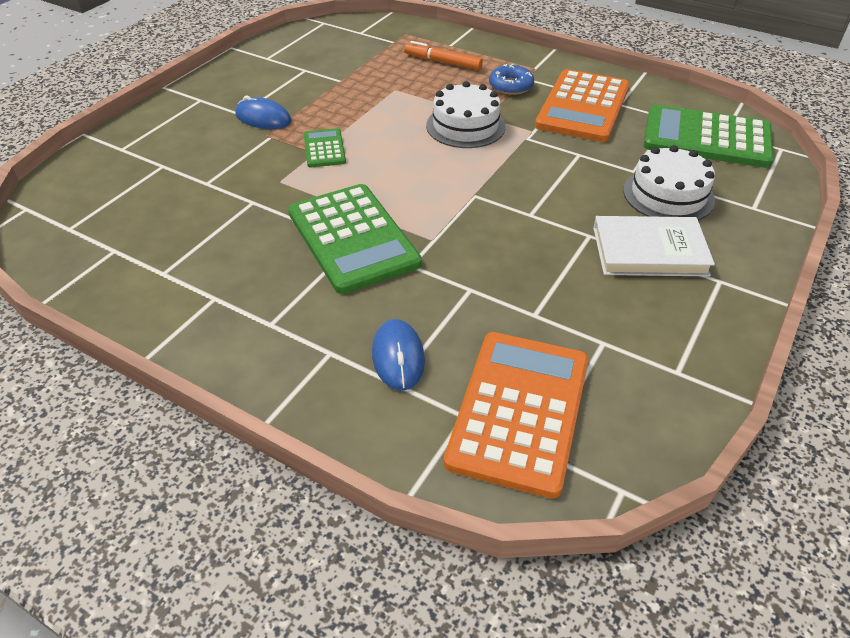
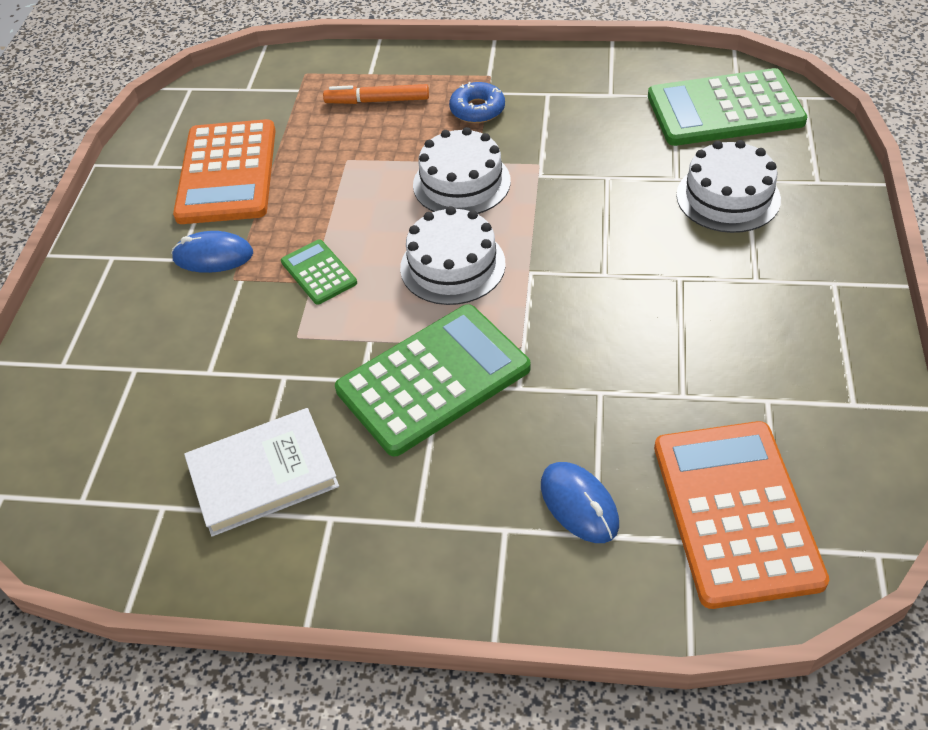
camera: 20 degrees left, 5 degrees up
green calculator [288,184,422,294] -> green calculator turned 75 degrees counterclockwise [335,304,531,456]
orange calculator [535,69,630,142] -> orange calculator moved to [173,119,276,224]
white book [593,216,715,277] -> white book moved to [184,408,339,537]
none -> white cake [400,206,506,305]

